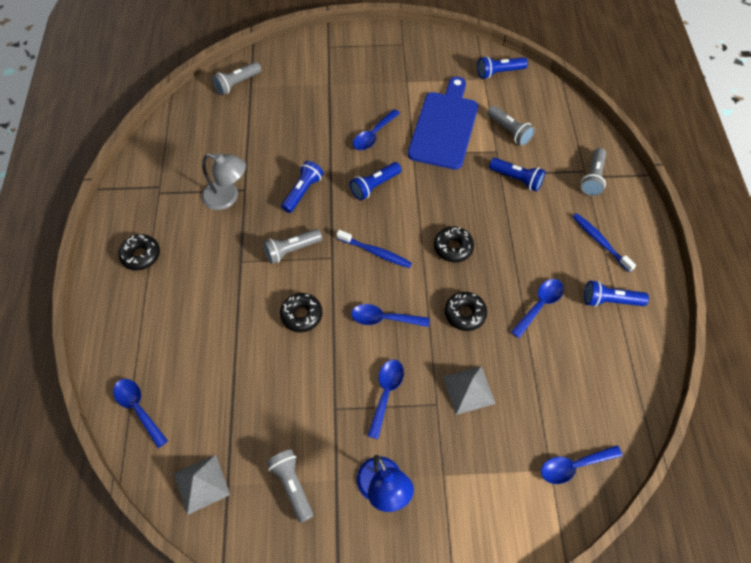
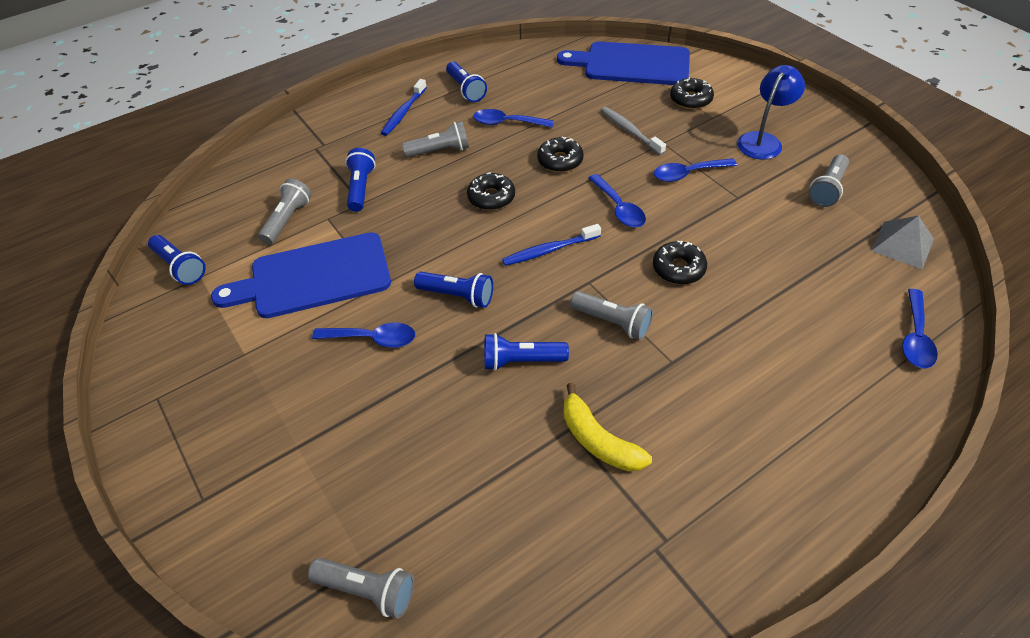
camera: 120 degrees left, 10 degrees down
black donut [118,234,160,271] -> black donut moved to [670,78,714,109]
grey lamp [202,153,246,210] -> yellow banana [564,383,652,471]
blue toothbrush [336,230,412,268] -> blue toothbrush turned 105 degrees counterclockwise [502,224,601,266]
grey pyramid [443,366,496,415] -> grey toothbrush [601,107,666,155]
blue spoon [541,445,623,484] -> blue cutting board [557,41,690,85]
grey flashlight [581,148,606,196] -> grey flashlight moved to [402,121,469,158]

